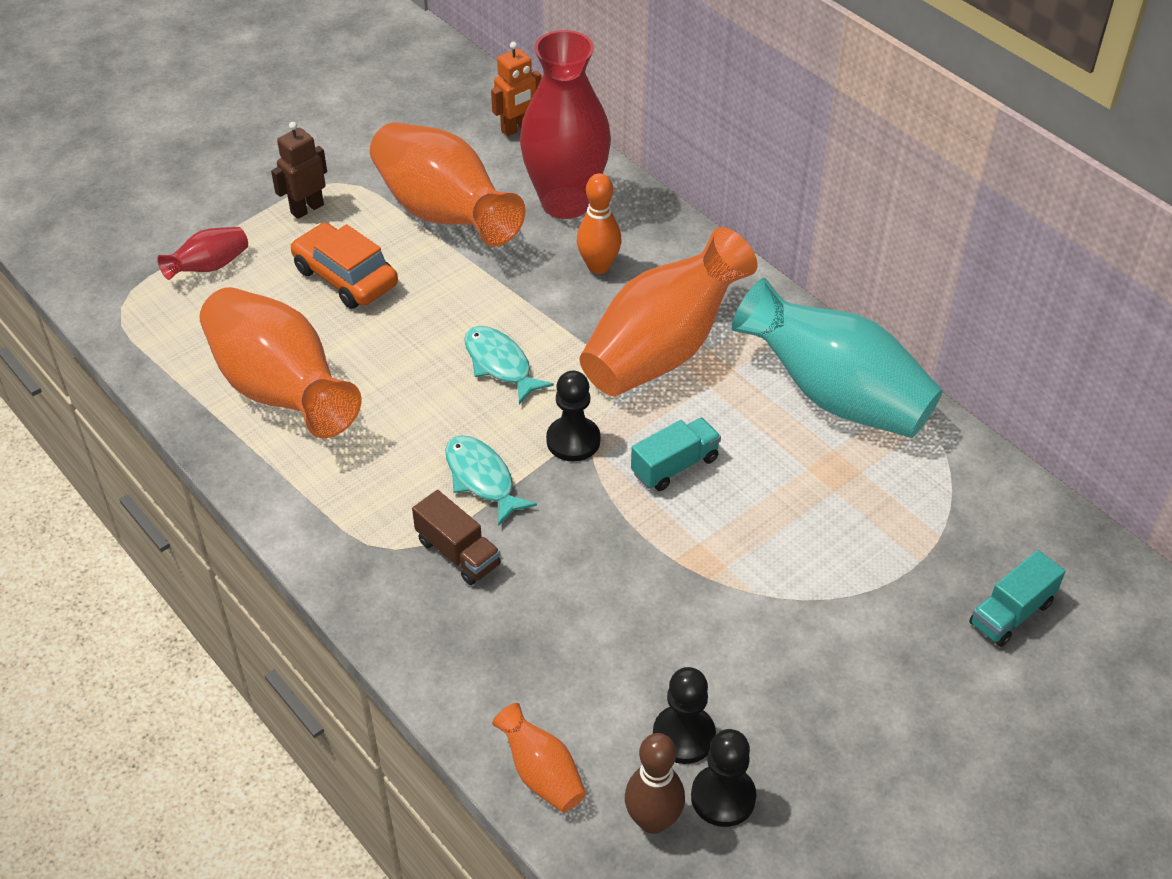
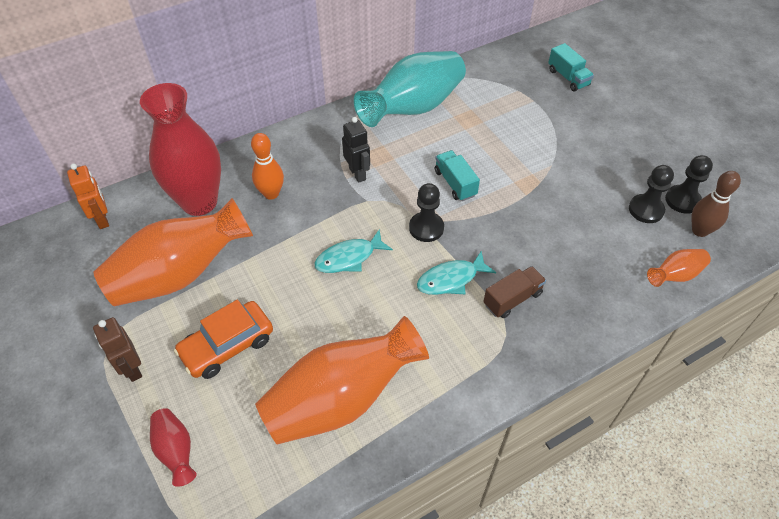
camera: 80 degrees left, 5 degrees up
orange vase [580,227,757,396] -> black robot [342,117,370,183]

